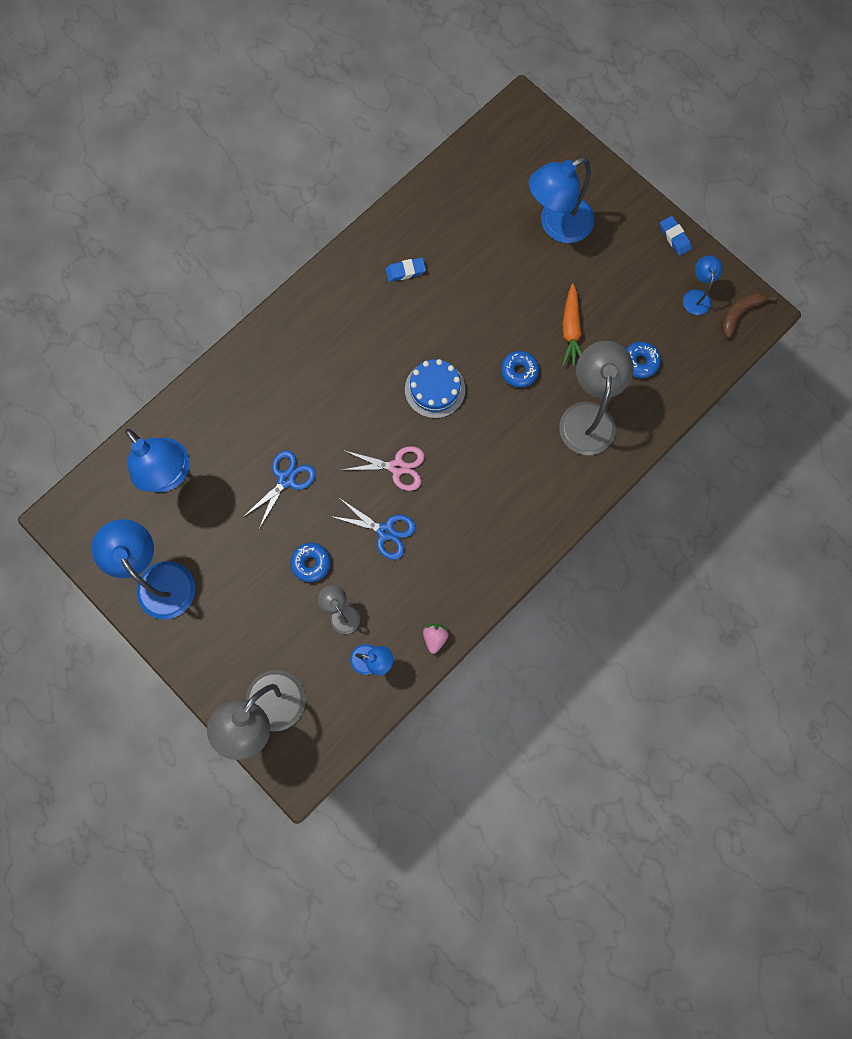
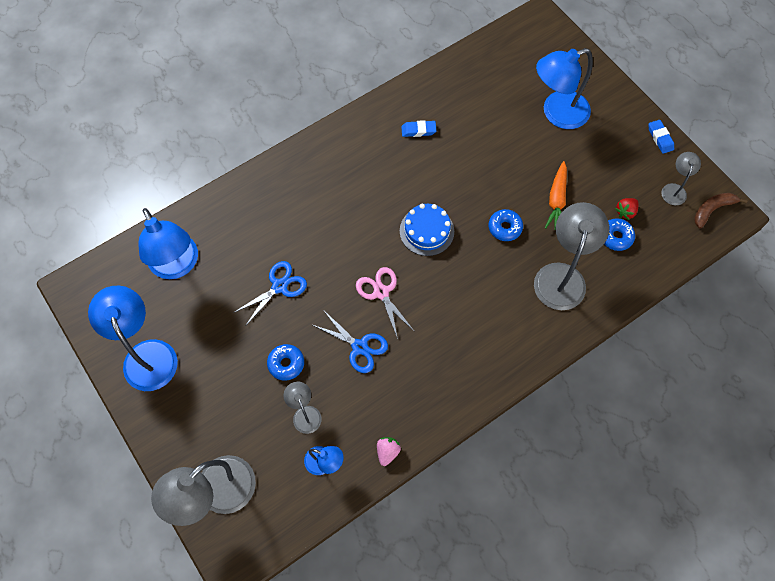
camera: 10 degrees right, 10 degrees down
pink scissors [342,446,425,491] -> pink scissors turned 135 degrees counterclockwise [356,267,415,339]
blue lamp [683,255,723,315] -> grey lamp [662,152,701,205]
none -> red strawberry [615,198,639,220]

